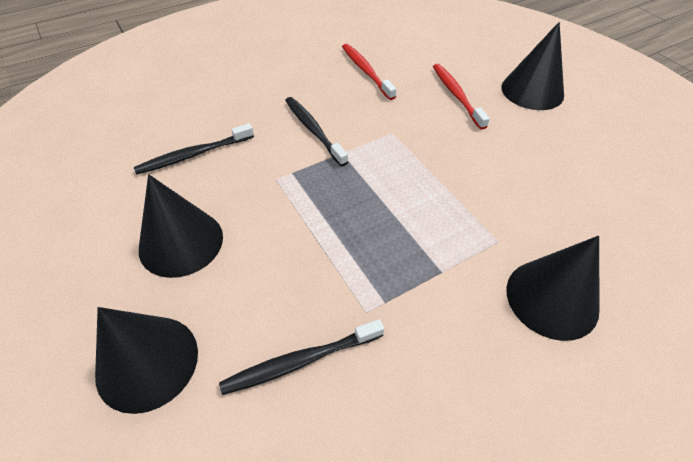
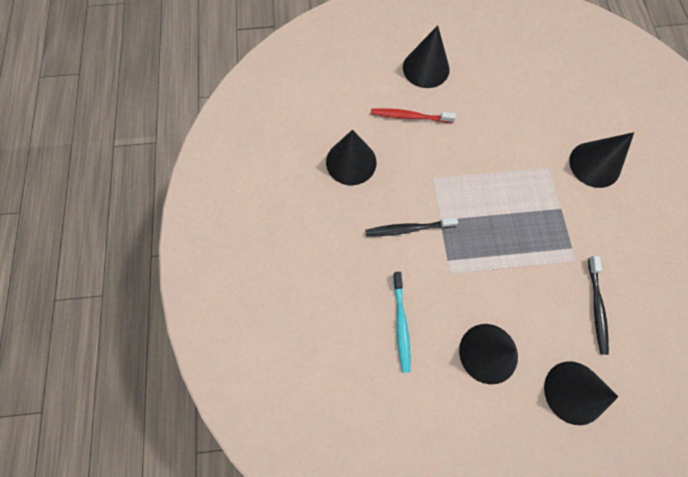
camera: 65 degrees left, 20 degrees up
black toothbrush [134,123,254,174] -> turquoise toothbrush [393,272,410,373]
red toothbrush [342,44,397,100] -> black cone [326,130,376,185]

